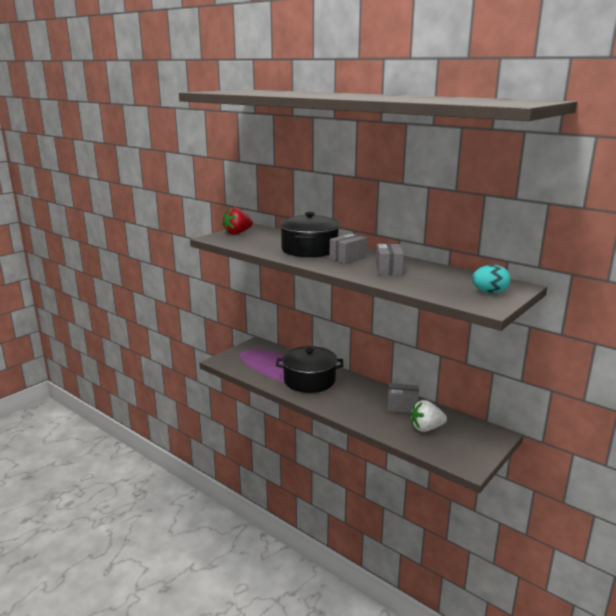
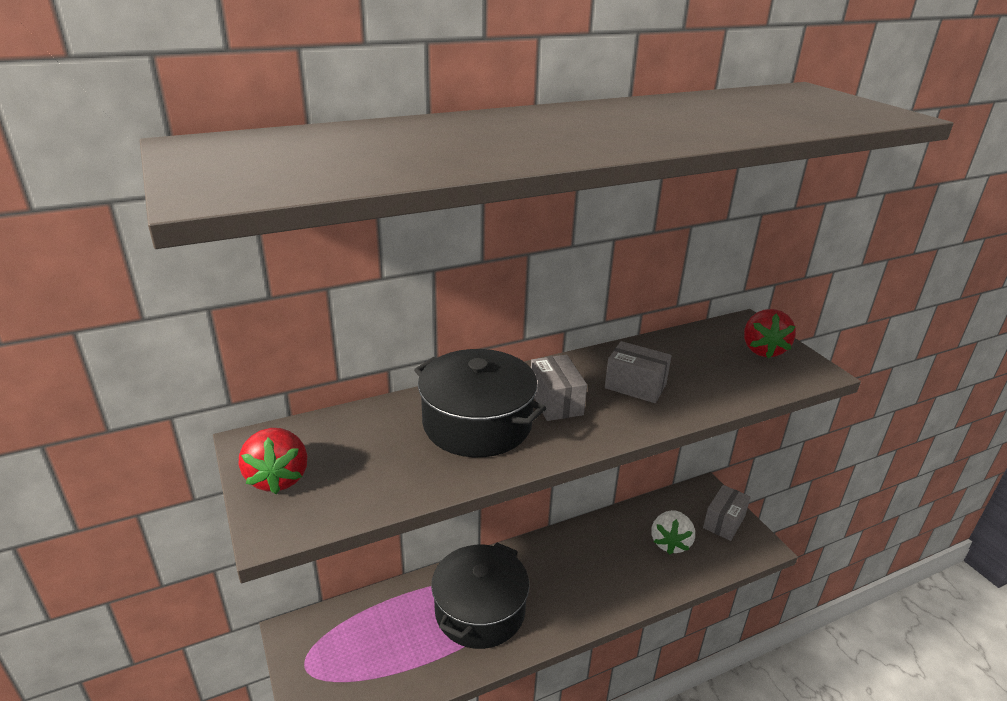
camera: 65 degrees left, 10 degrees up
grey box [387,383,419,413] -> grey box moved to [703,485,751,541]
turquoise egg [472,265,510,293] -> red strawberry [744,309,796,358]

